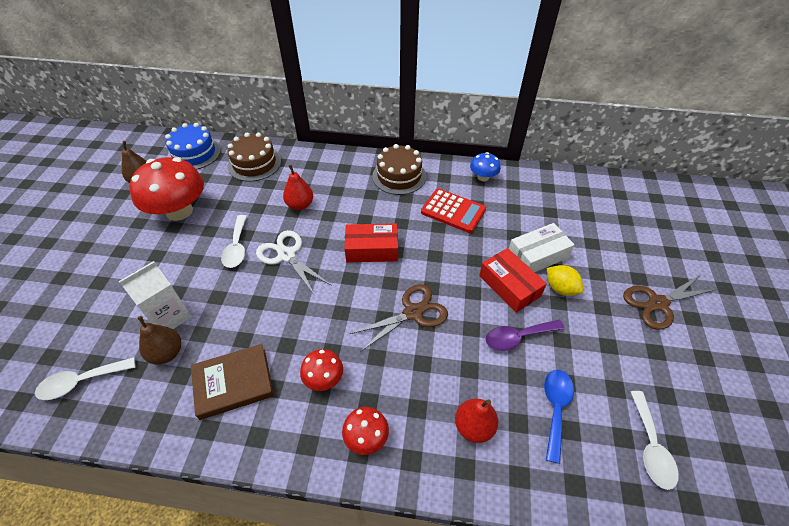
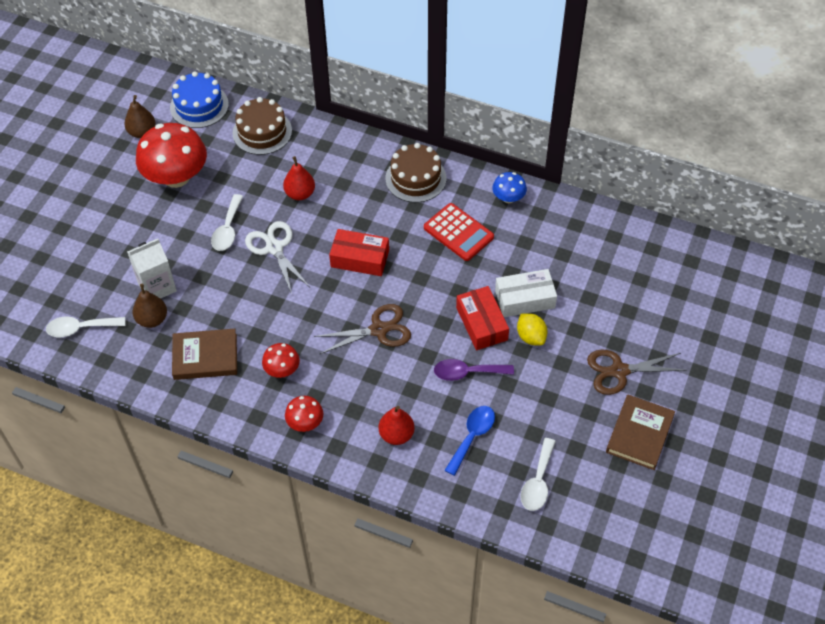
camera: 15 degrees right, 5 degrees up
none -> brown book [606,395,675,470]

